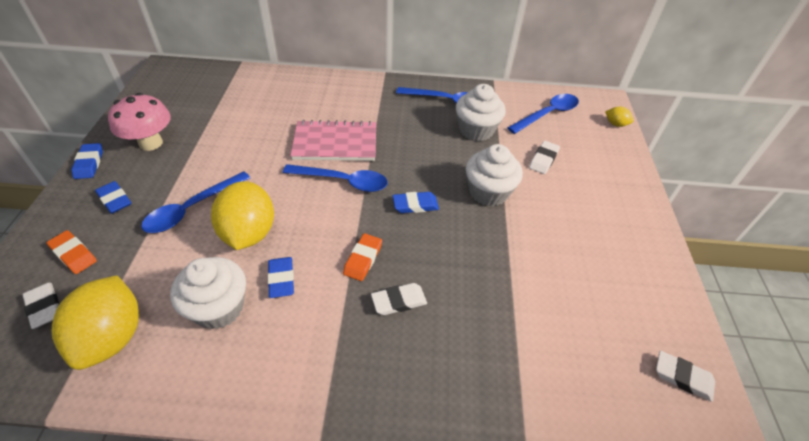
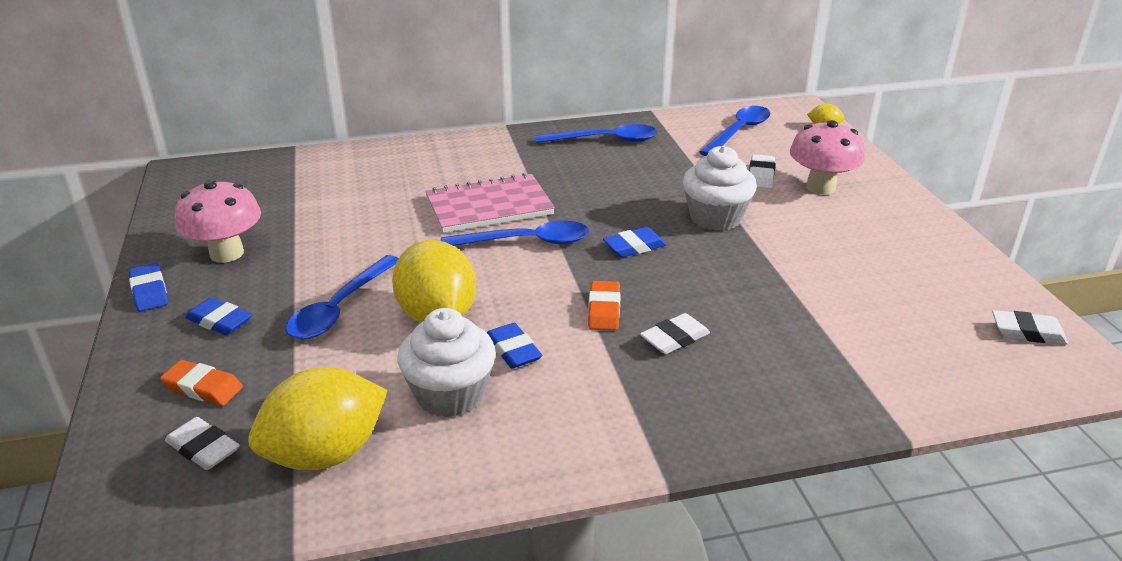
camera: 15 degrees left, 15 degrees down
yellow lemon [52,275,139,370] -> yellow lemon turned 75 degrees clockwise [248,367,387,470]
white cupcake [456,84,506,141] -> none
none -> pink mushroom [790,120,865,195]

